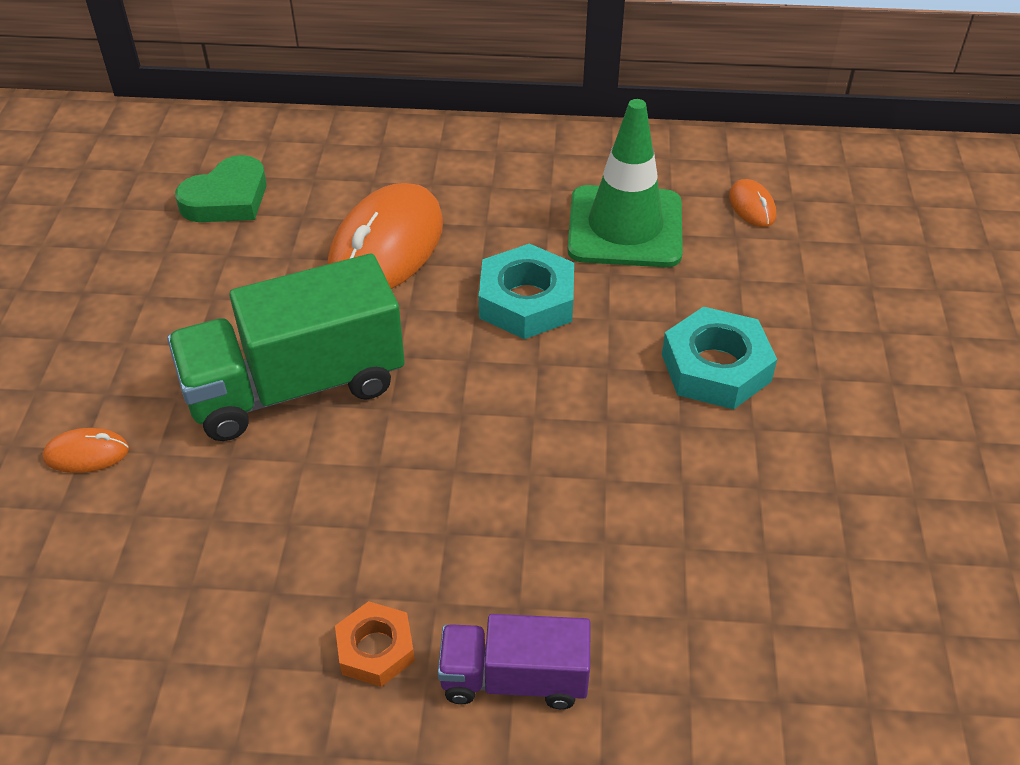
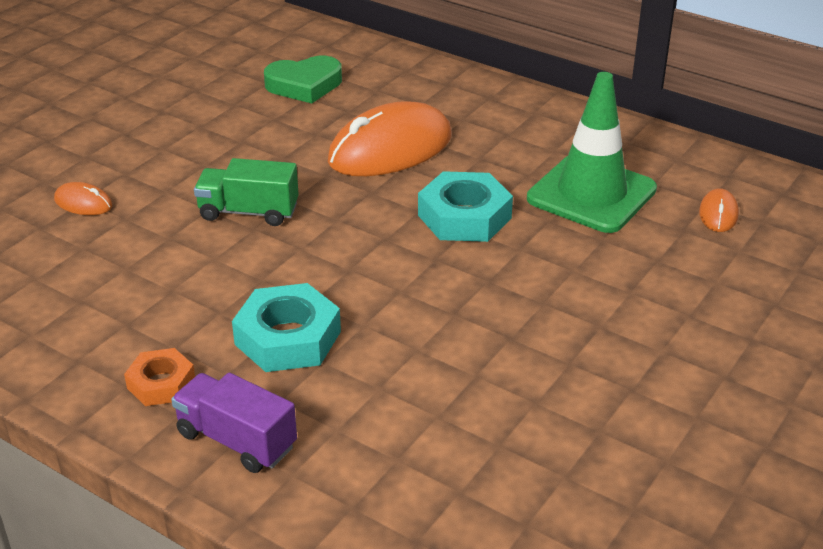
camera: 30 degrees right, 10 degrees down
green truck [167,254,405,441] -> green truck [194,158,299,226], size x0.56
turquoise nut [662,307,777,410] -> turquoise nut moved to [232,283,341,372]

